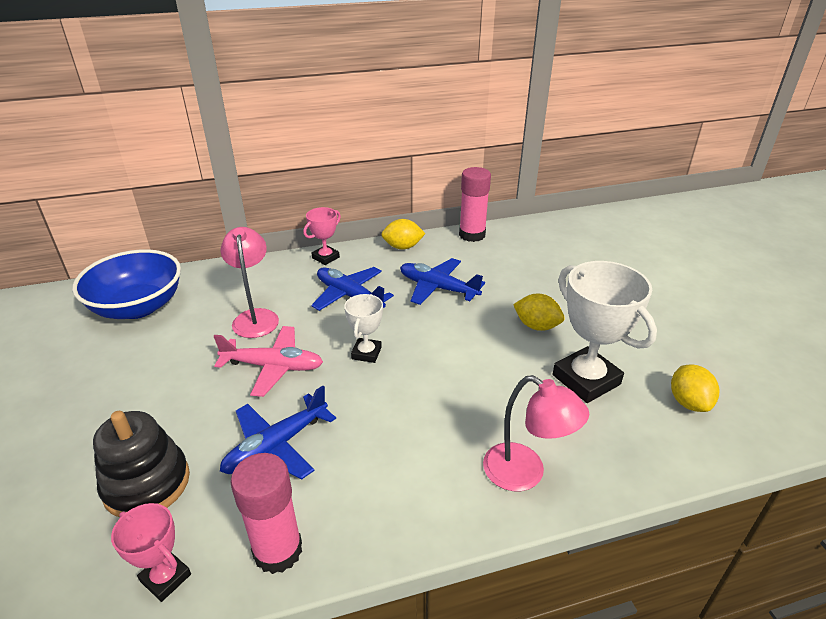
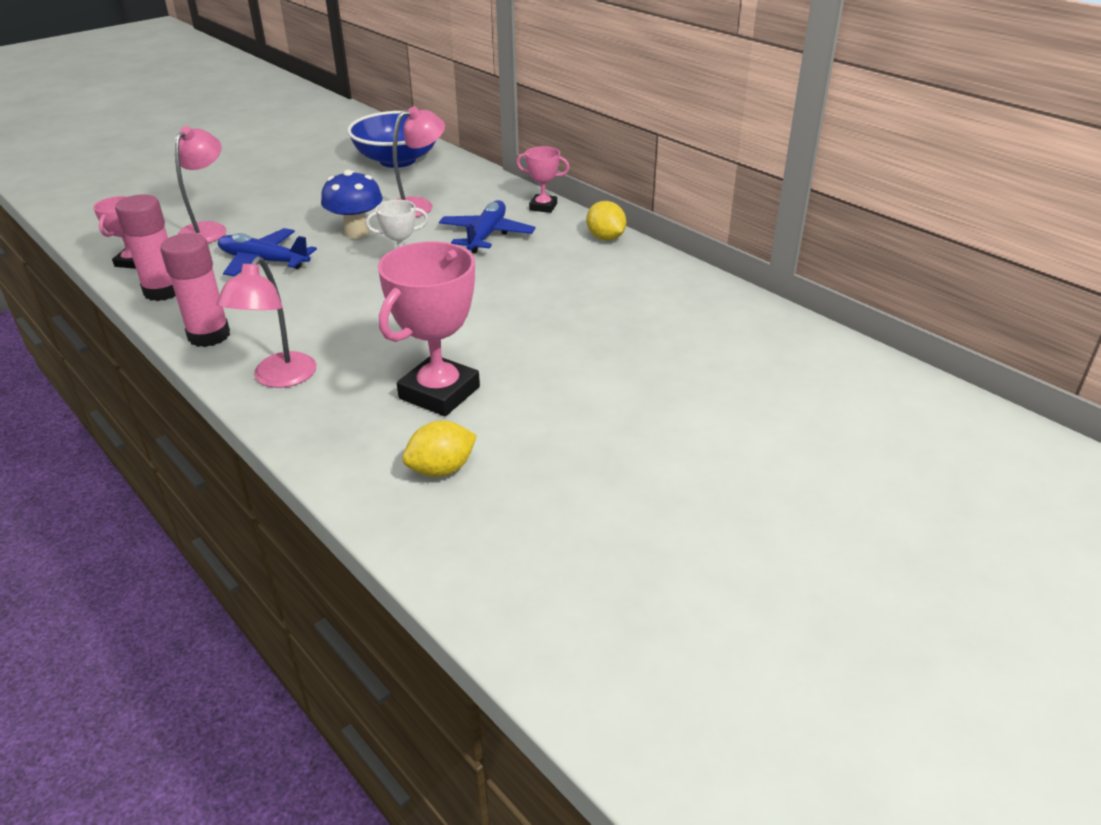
camera: 65 degrees right, 0 degrees up
black stacking toy [93,411,190,517] -> pink lamp [174,126,227,243]
pink plane [214,326,323,397] -> blue mushroom [321,170,383,239]
blue plane [400,258,485,305] -> none
pink glue stick [459,167,491,242] -> pink glue stick moved to [160,233,230,347]
yellow lemon [513,294,565,331] -> none
white trophy [553,261,657,403] -> pink trophy [378,241,480,416]

